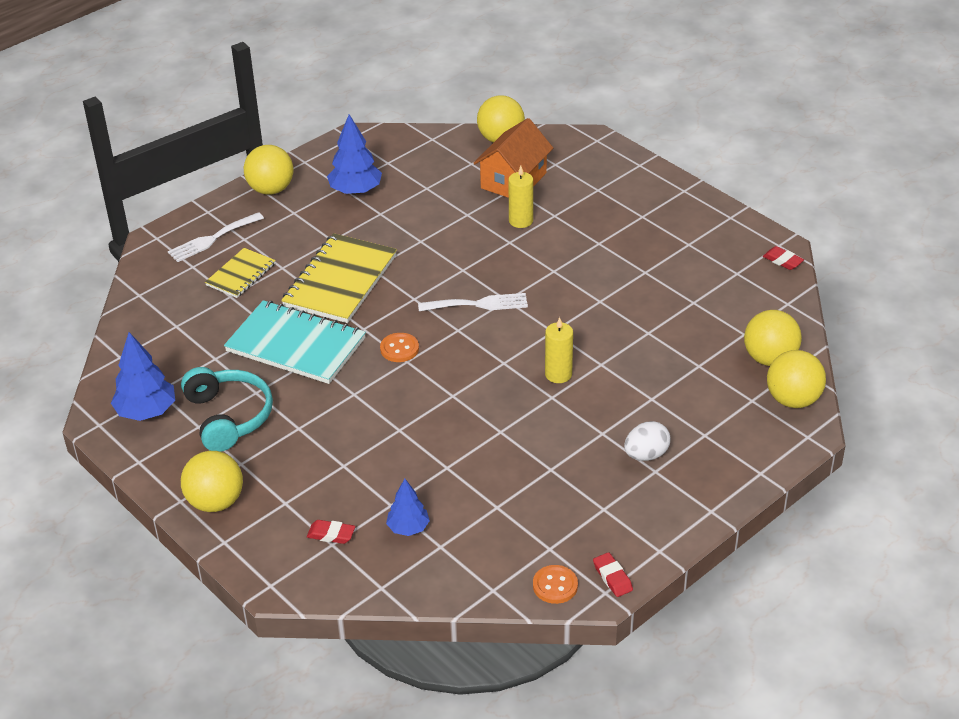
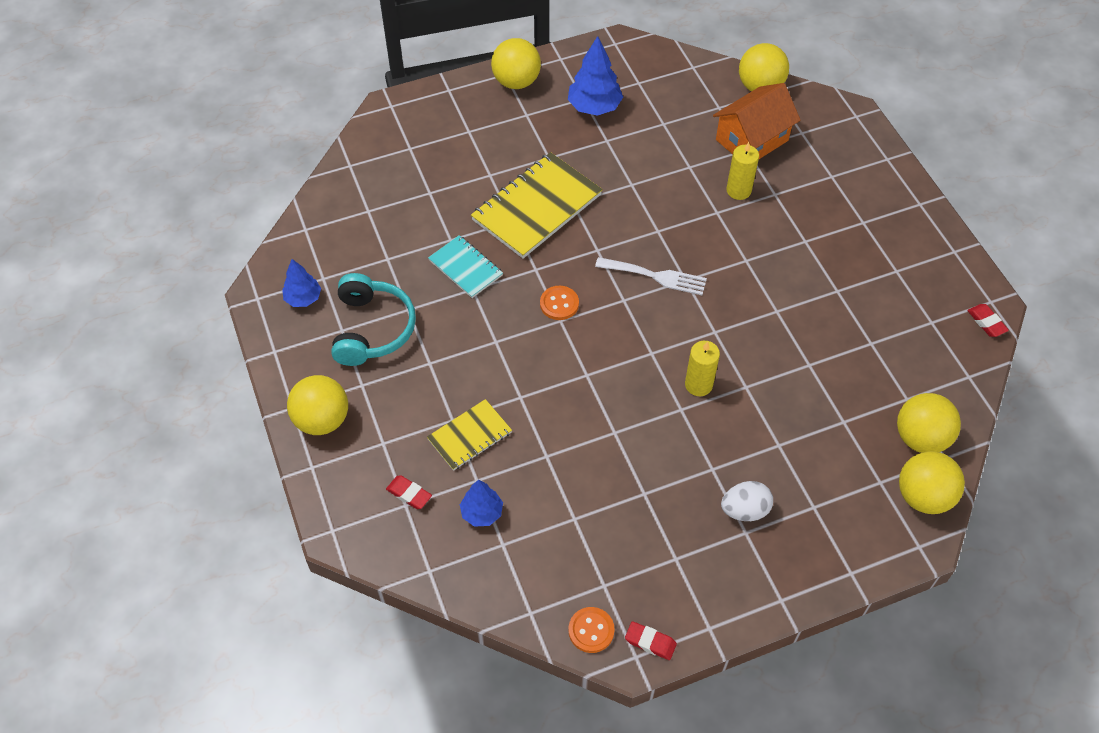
camera: 20 degrees right, 15 degrees up
blue tree [111,332,175,421] -> blue tree [282,259,321,307], size x0.63
white fork [168,212,264,262] -> none
yellow notebook [205,248,276,298] -> yellow notebook moved to [427,399,512,471]
turquoise notebook [224,300,366,384] -> turquoise notebook [428,235,503,298], size x0.56
red eraser [593,552,633,597] -> red eraser turned 60 degrees counterclockwise [625,621,677,660]

